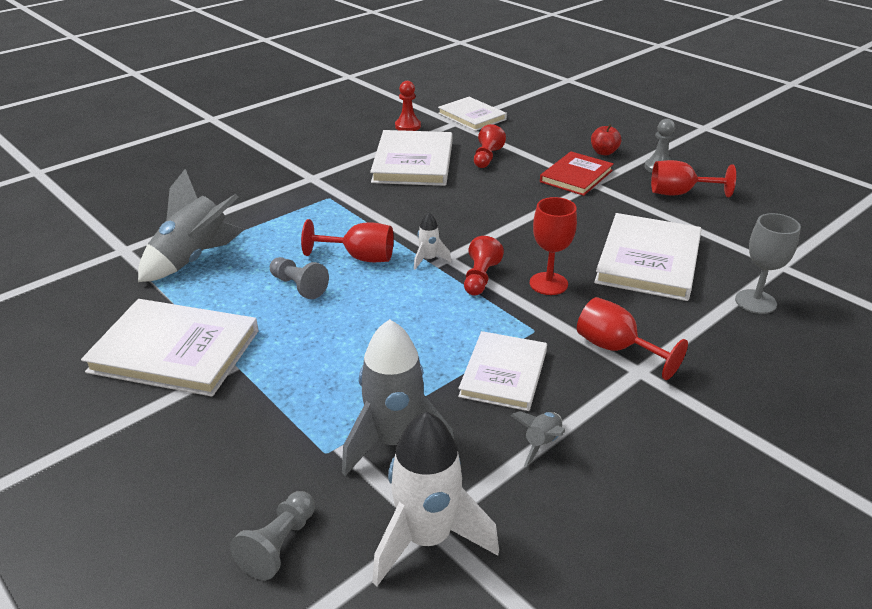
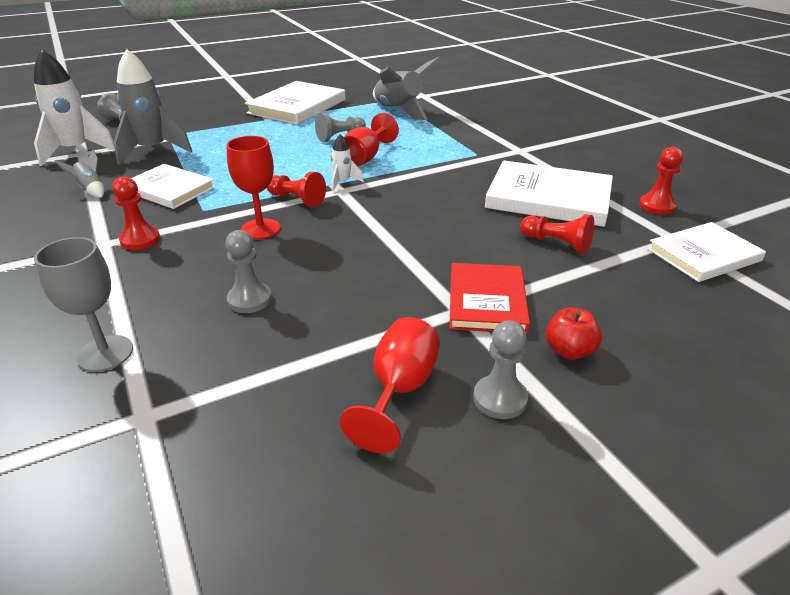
camera: 105 degrees right, 0 degrees up
red book [540,151,614,196] -> red book turned 45 degrees clockwise [449,263,530,334]
red goblet [577,297,688,380] -> red pawn [112,177,160,250]
white book [594,213,702,301] -> grey pawn [225,230,272,313]

